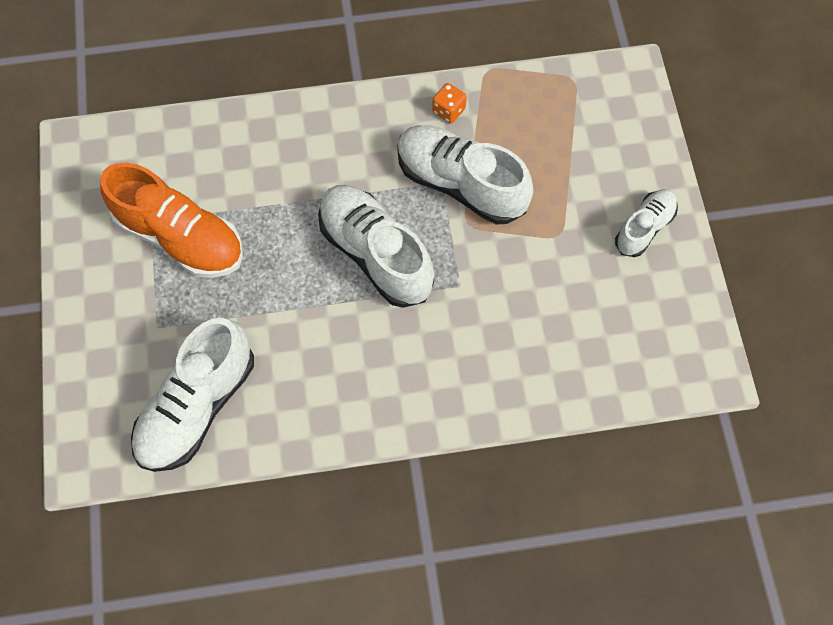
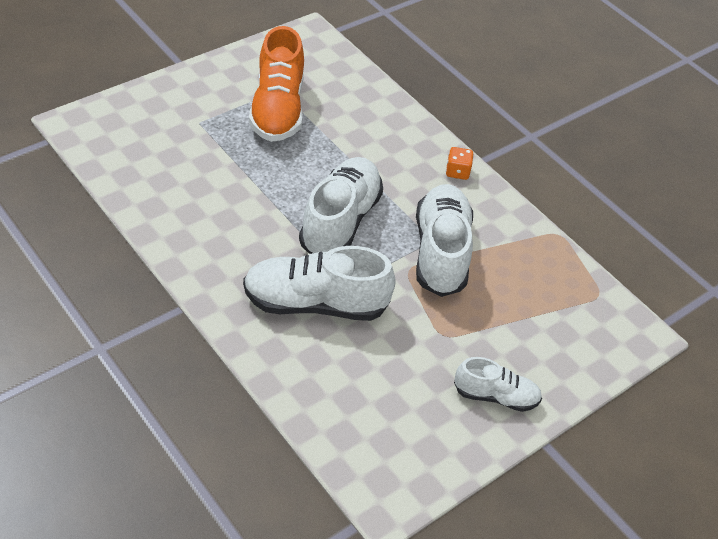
camera: 55 degrees right, 20 degrees down
white shoe [131,318,254,472] -> white shoe moved to [243,246,396,321]
orange dice [432,83,467,123] -> orange dice moved to [446,147,474,180]

